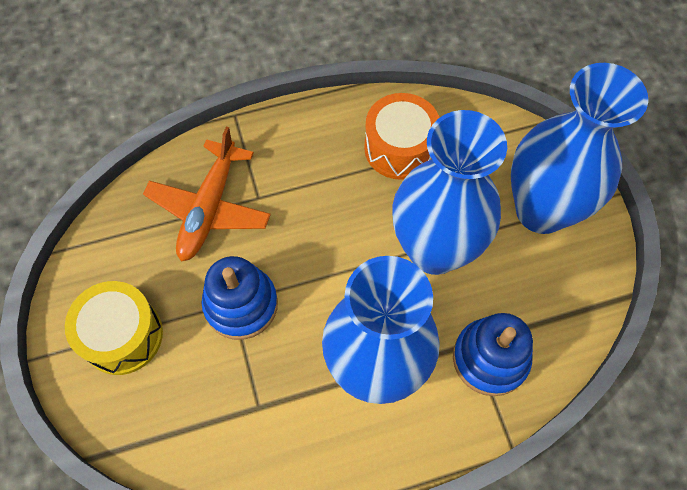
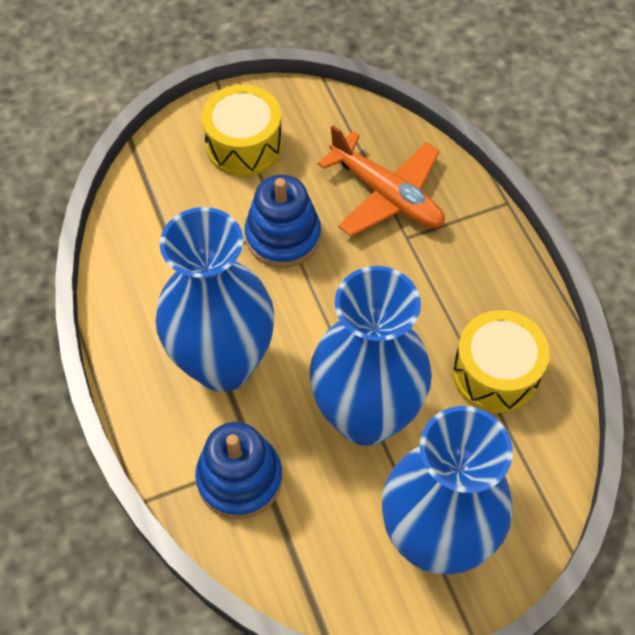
camera: 85 degrees right, 5 degrees down
orange plane [143,127,271,262] -> orange plane turned 150 degrees counterclockwise [318,125,445,237]
orange drum [364,93,440,180] -> yellow drum [453,310,550,413]

